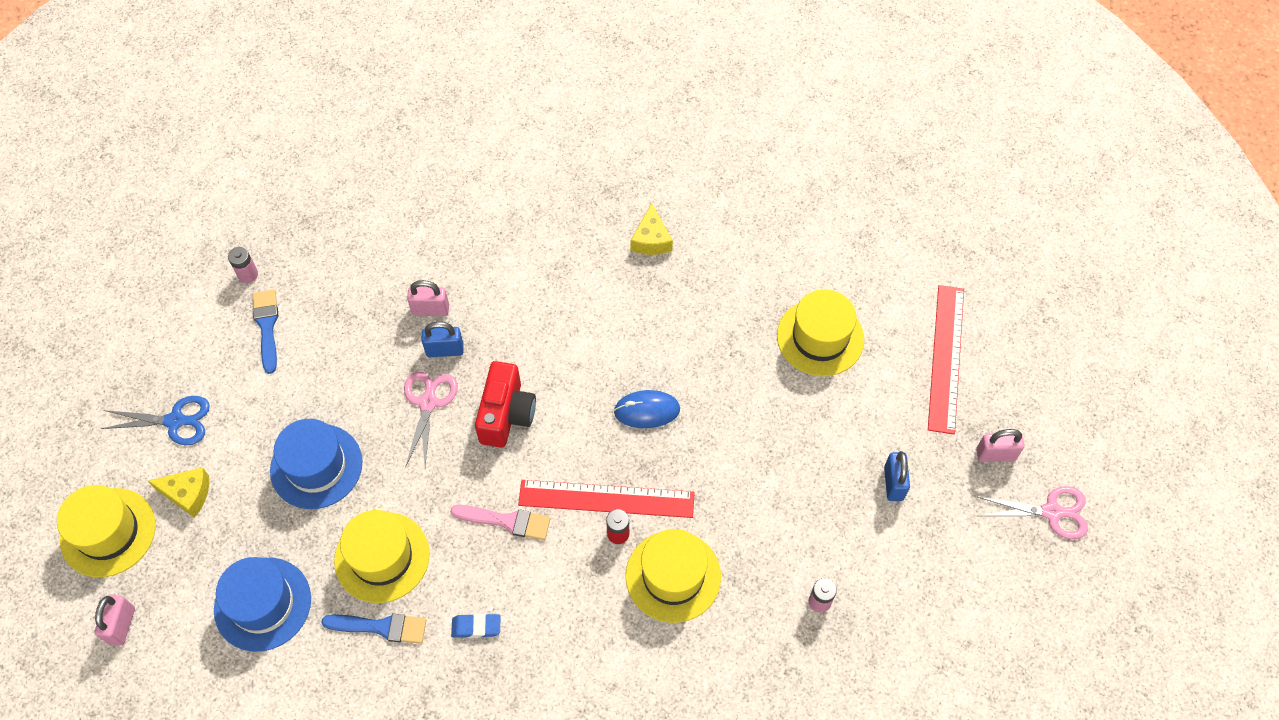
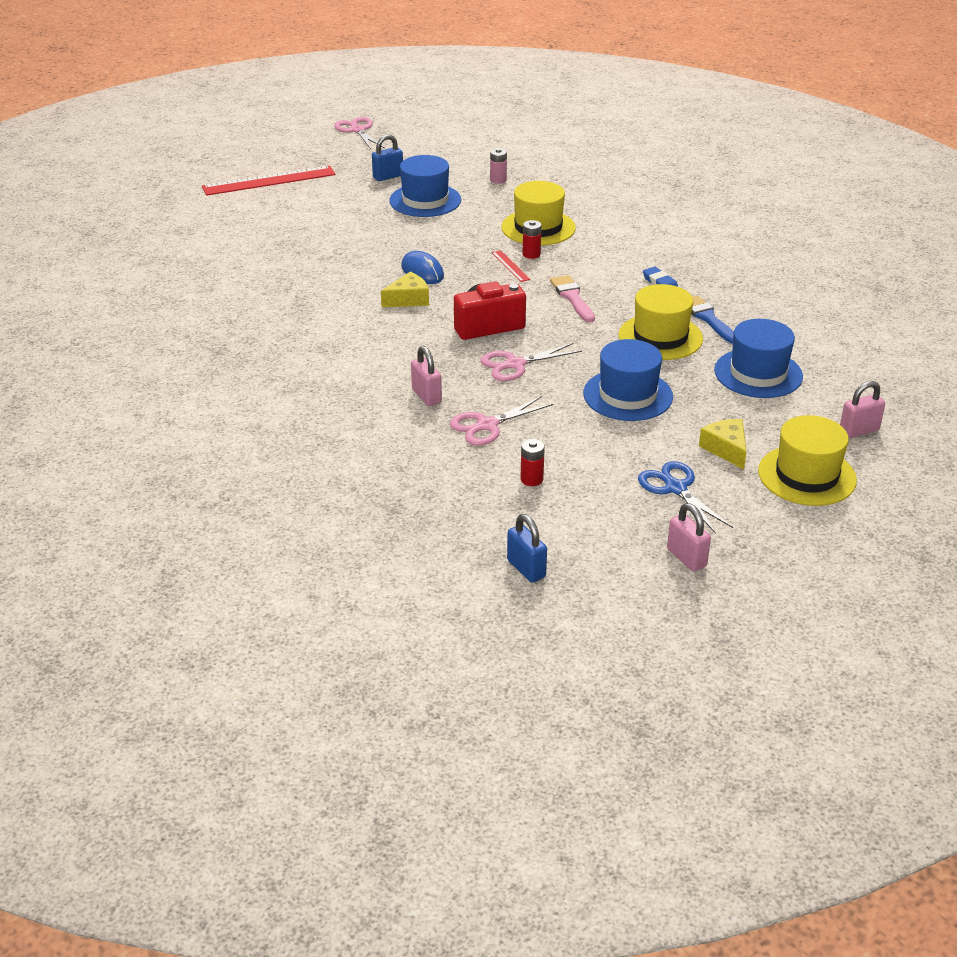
camera: 120 degrees left, 25 degrees down
pink battery [228,247,258,283] -> none
blue brush [252,290,278,374] -> red battery [520,439,545,486]
blue padlock [422,322,463,357] -> blue padlock moved to [507,514,547,583]
red ruler [518,480,695,518] -> red ruler [492,250,530,282], size x0.45
yellow cheese [630,203,673,255] -> yellow cheese moved to [381,272,429,307]
yellow hat [777,289,864,377] -> none
pink padlock [976,429,1024,462] -> pink padlock moved to [667,503,711,571]
none -> blue hat [389,155,461,217]
none -> pink scissors [450,396,554,446]

